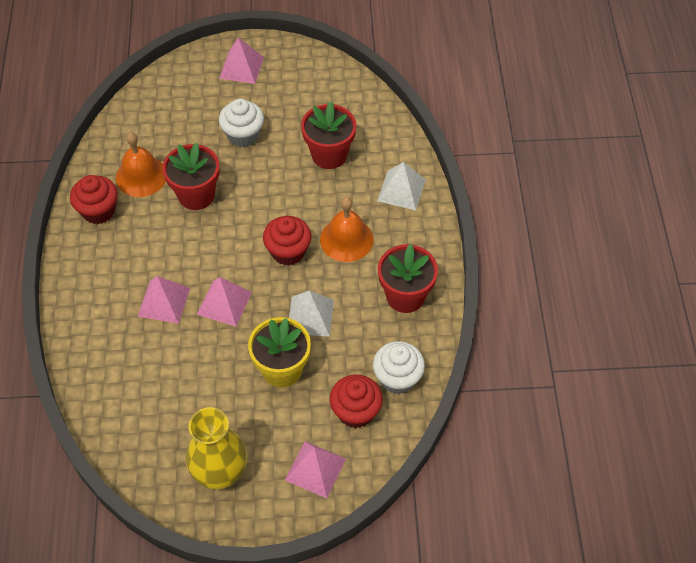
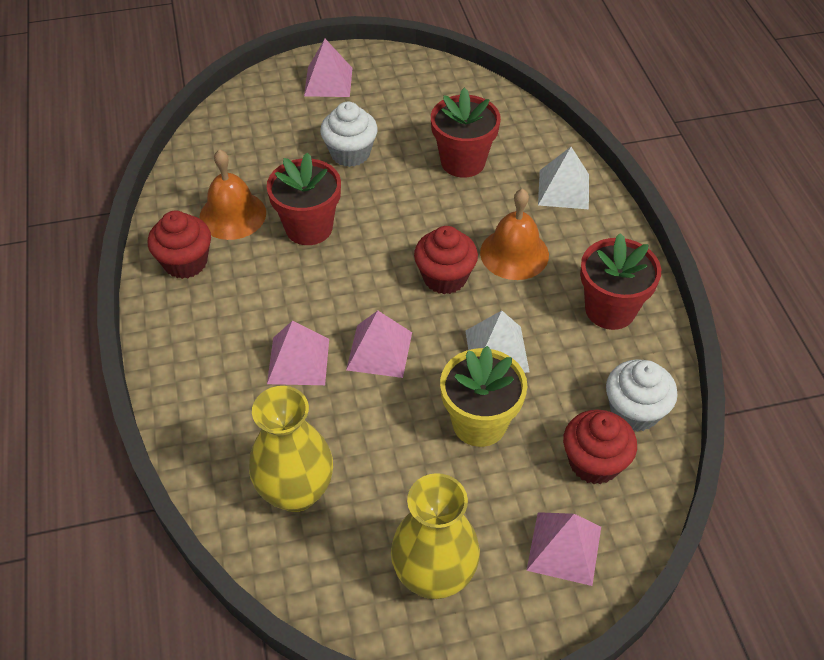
camera: 10 degrees left, 5 degrees down
none -> yellow vase [249,386,333,512]

